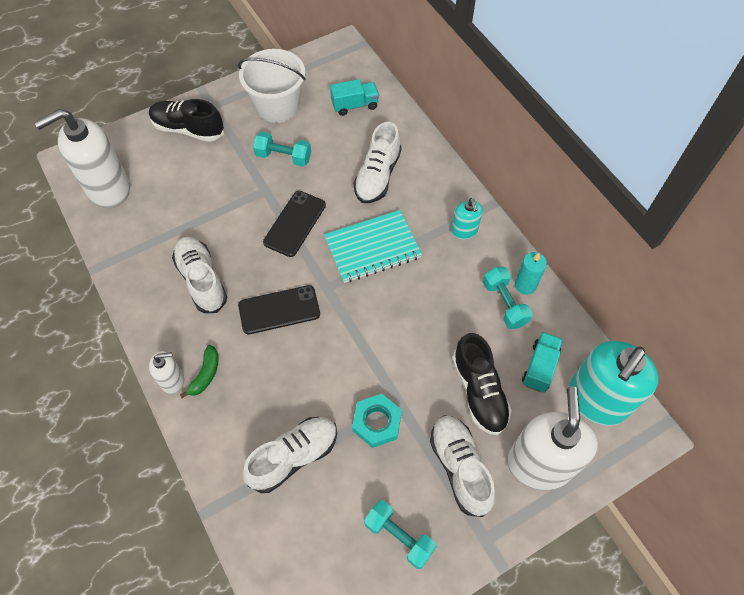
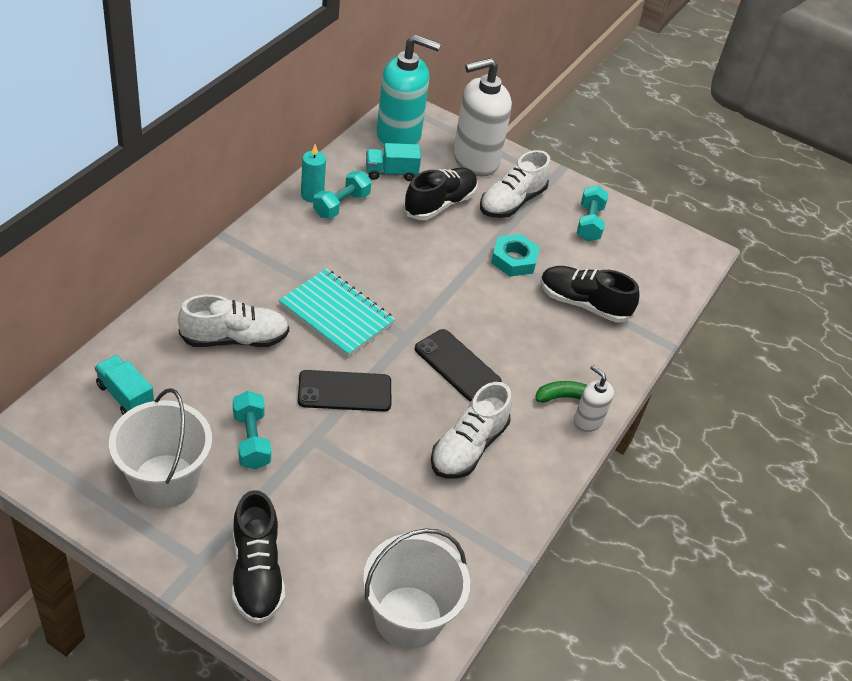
camera: 125 degrees left, 15 degrees down
white soap dispenser [34,109,130,208] -> white bucket [363,528,470,649]
white shoe [242,417,337,493] -> black shoe [540,266,639,323]
turquoise soap dispenser [451,198,483,240] -> none

